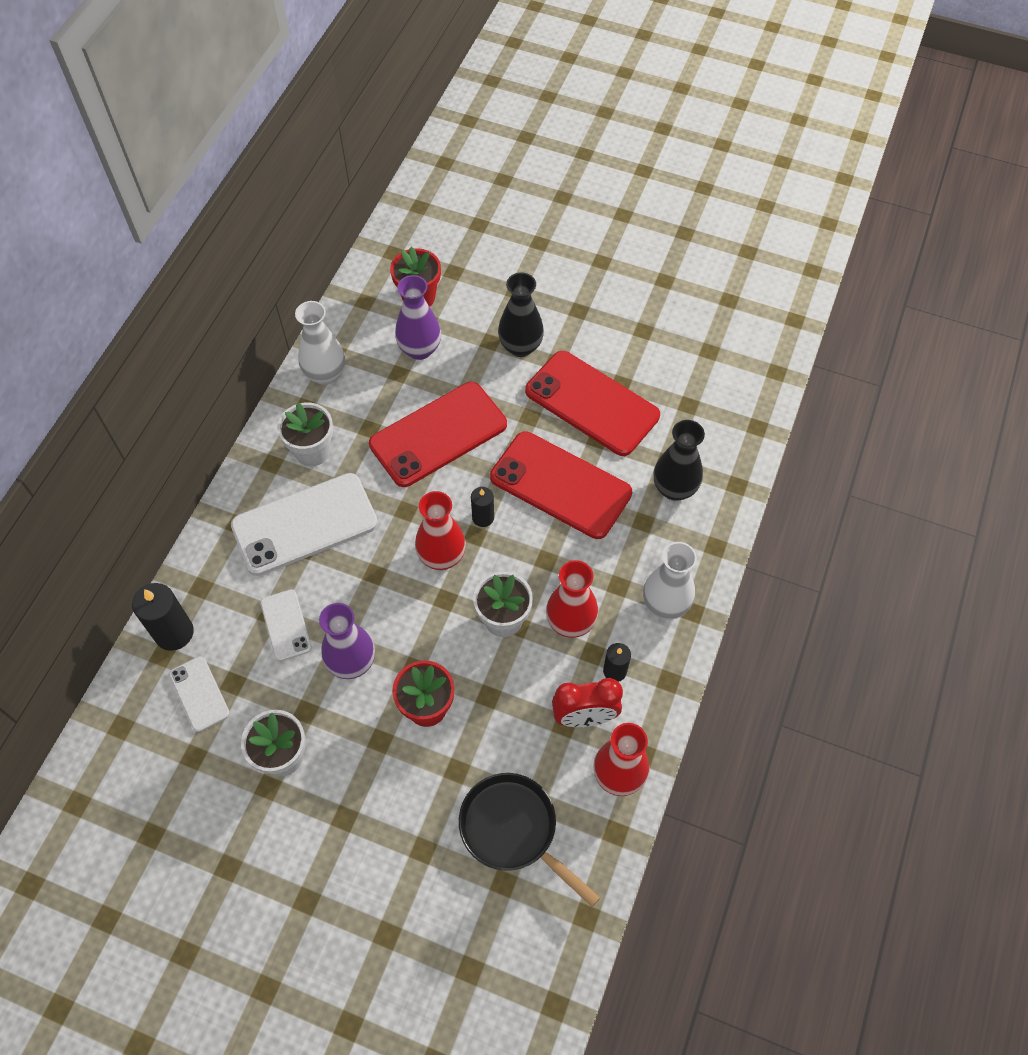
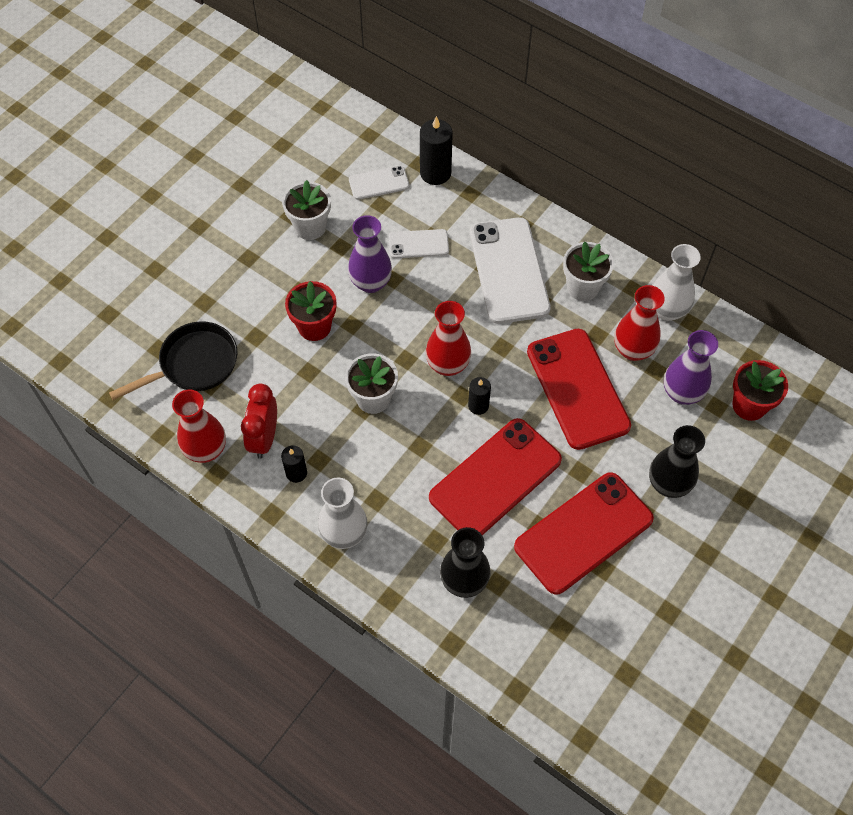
camera: 105 degrees right, 0 degrees up
red vase [546,560,598,638] -> red vase moved to [614,285,665,361]

